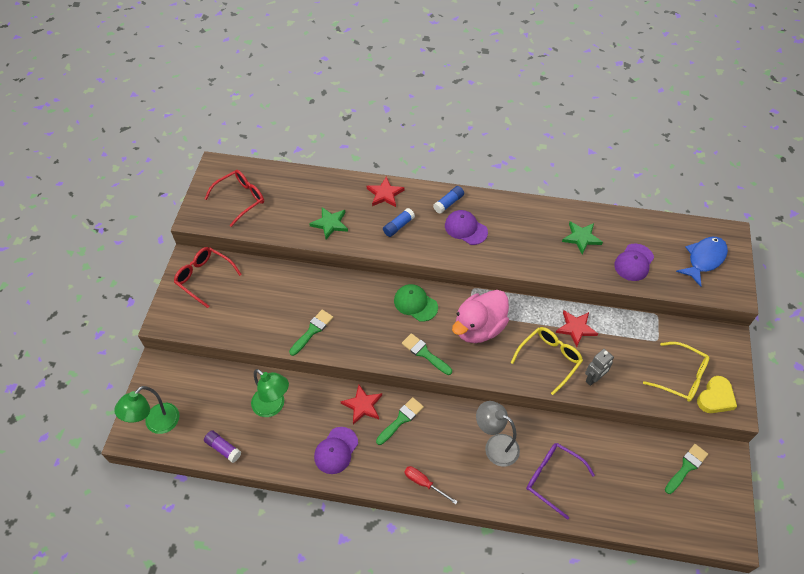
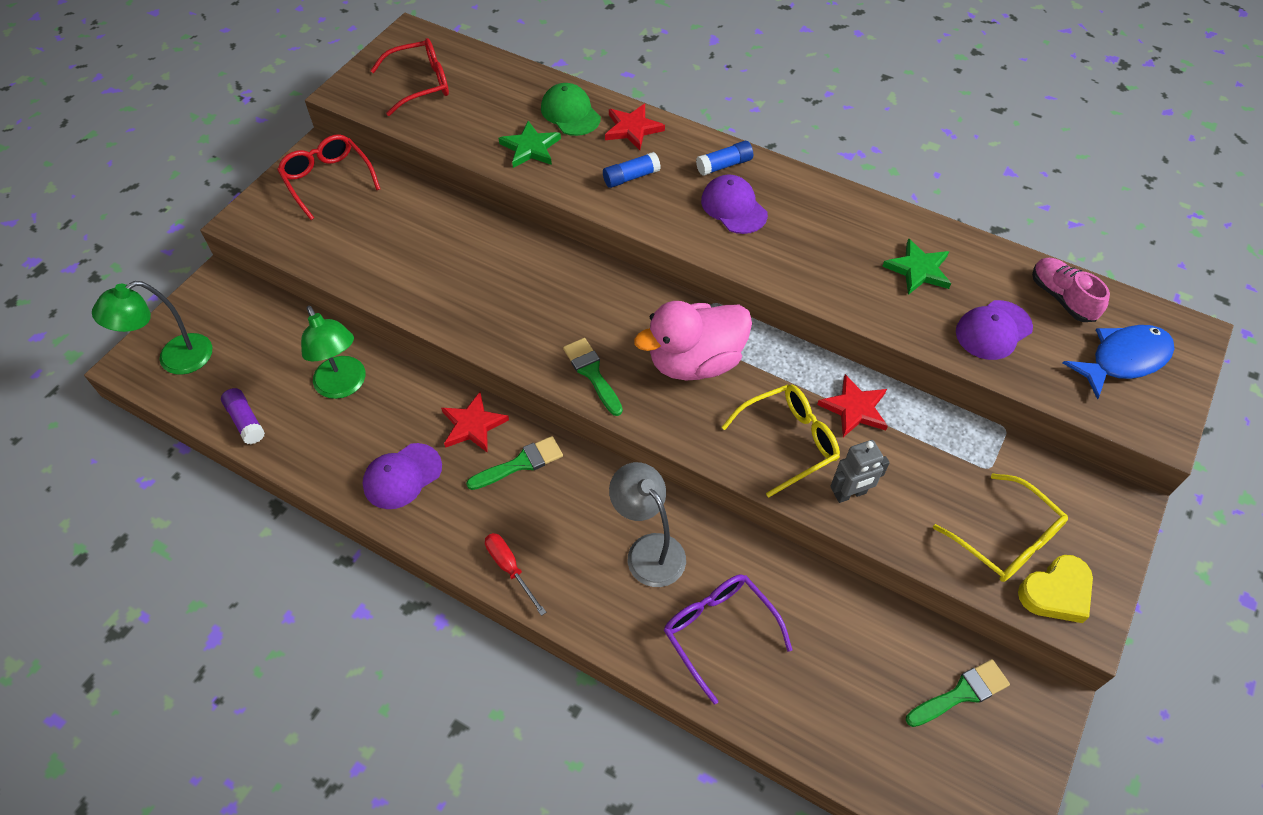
camera: 20 degrees right, 0 degrees up
green brush [289,310,333,356] -> none
green cap [394,284,438,322] -> green cap moved to [541,83,601,136]
none -> pink shoe [1032,258,1110,322]

